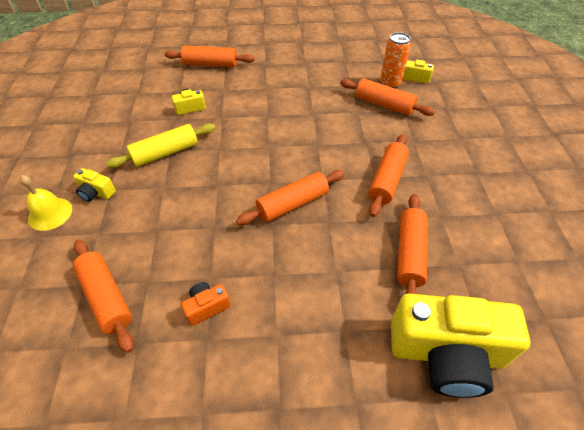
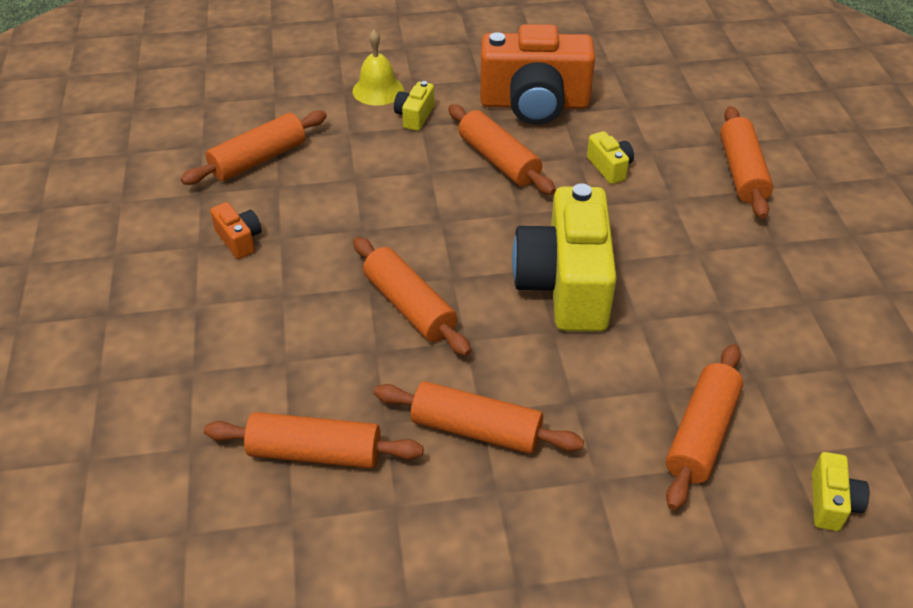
camera: 85 degrees right, 5 degrees down
yellow rolling pin [106,124,215,168] -> orange rolling pin [448,104,556,195]
orange can [380,32,411,88] -> none
yellow camera [391,293,530,398] -> yellow camera moved to [512,183,617,332]
none -> orange camera [480,24,595,125]

